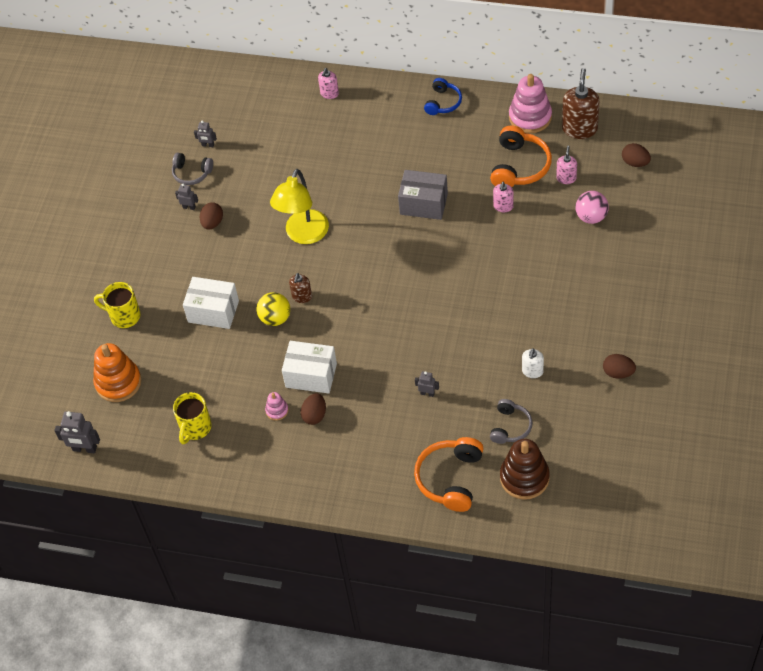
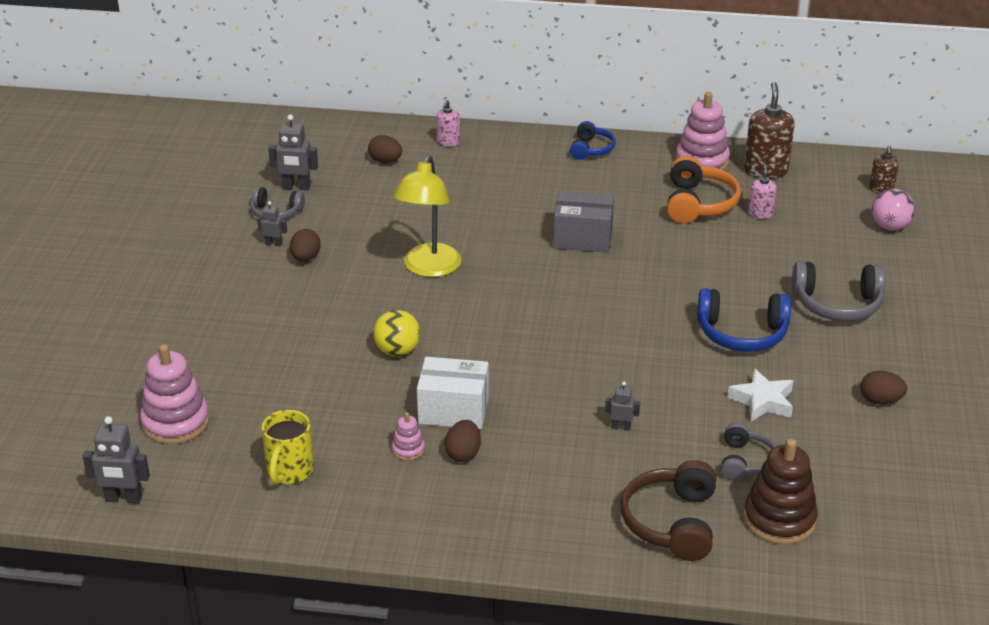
camera: 10 degrees left, 20 degrees down
orange stacking toy [93,343,141,402] -> pink stacking toy [140,344,210,444]
yellow mug [94,282,140,328] -> none
white box [183,277,239,329] -> none
grey robot [194,121,217,147] -> grey robot [268,115,318,190], size x1.72
brown soap dispenser [289,273,312,303] -> brown soap dispenser moved to [869,146,899,193]
orange headphones [414,437,484,512] -> brown headphones [620,460,716,561]
pink soap dispenser [493,182,514,212] -> none
white soap dispenser [522,348,544,378] -> white star [727,368,793,422]
pink ball [575,191,609,224] -> pink ball moved to [872,189,915,230]
brown egg [622,143,651,167] -> brown egg moved to [368,135,402,163]
none -> blue headphones [697,288,791,352]
none -> grey headphones [792,261,886,321]

